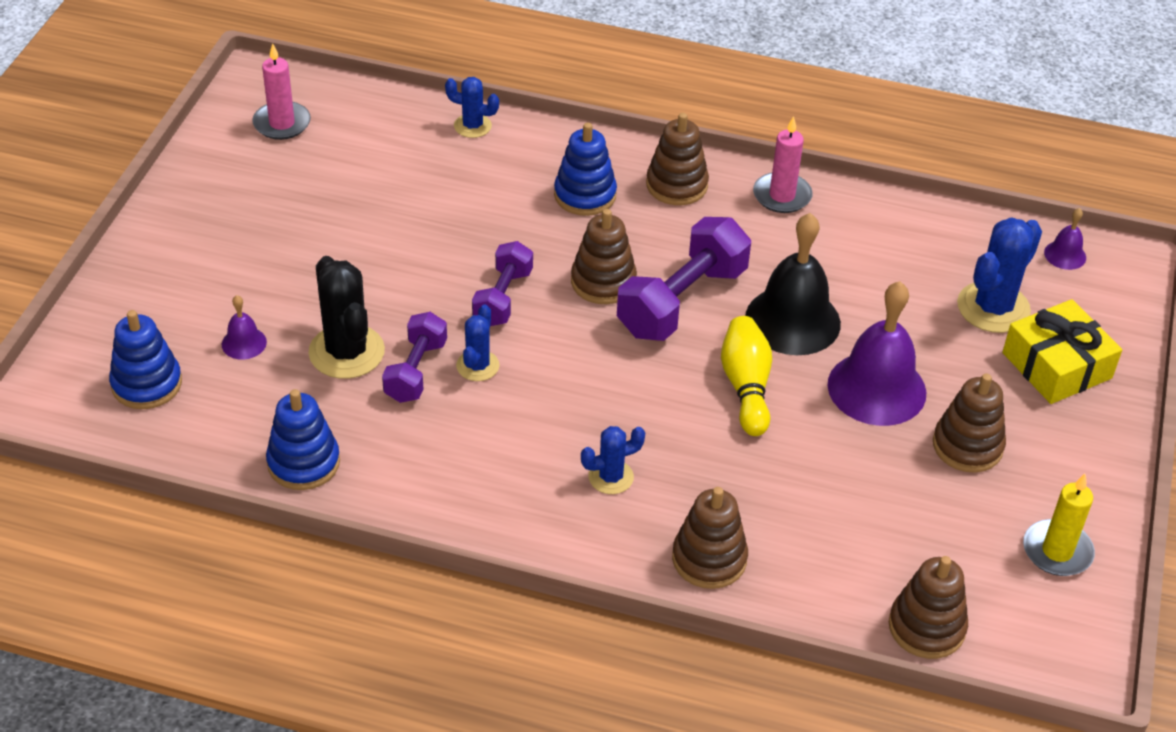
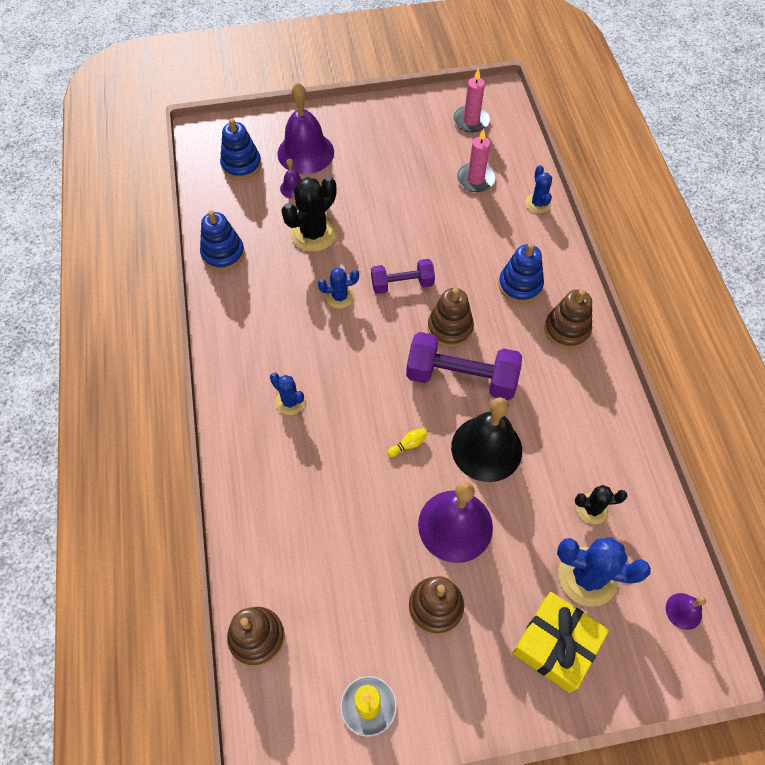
camera: 65 degrees right, 15 degrees up
purple dumbbell [382,312,447,403] -> none
brown stacking toy [672,487,748,589] -> none
yellow bowling pin [721,316,772,436] -> yellow bowling pin [387,428,428,457], size x0.46
pink candle [753,116,813,213] -> pink candle moved to [457,129,496,192]
none -> purple bell [277,82,334,174]
none -> black cactus [575,485,627,524]

